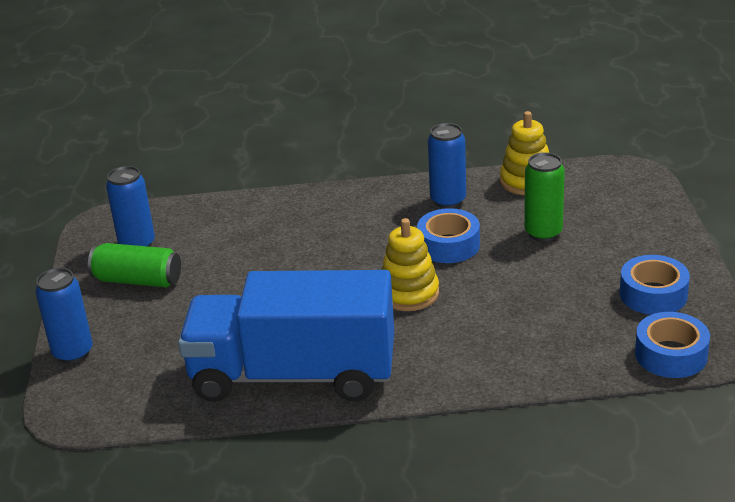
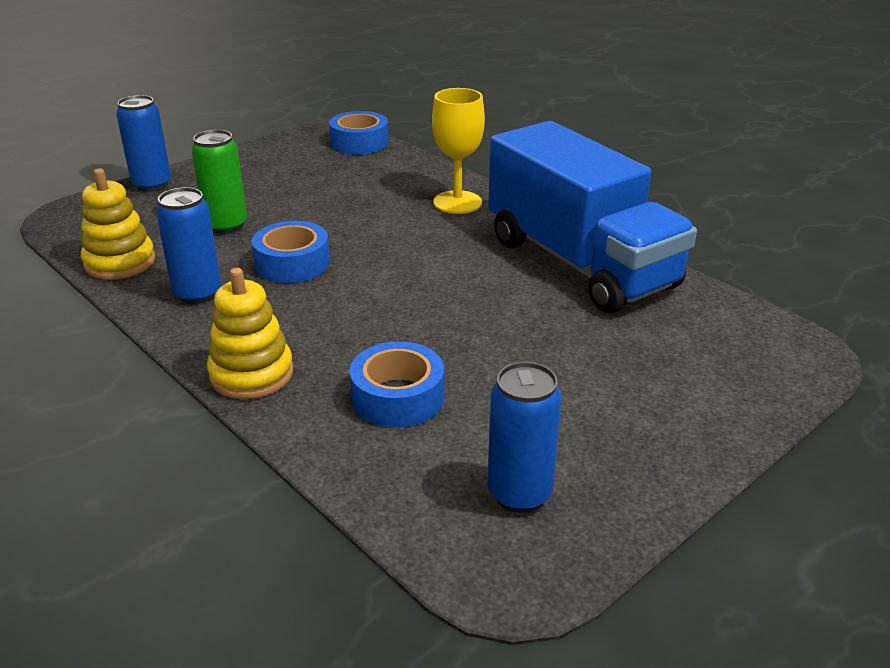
camera: 130 degrees left, 0 degrees up
blue can [35,268,93,363] -> blue can moved to [116,95,171,192]
green can [88,243,181,287] -> none
yellow stacking toy [381,218,439,311] -> yellow stacking toy moved to [207,268,293,399]
blue tape [620,255,690,315] -> blue tape moved to [350,342,444,428]
none -> yellow goblet [432,88,485,214]

